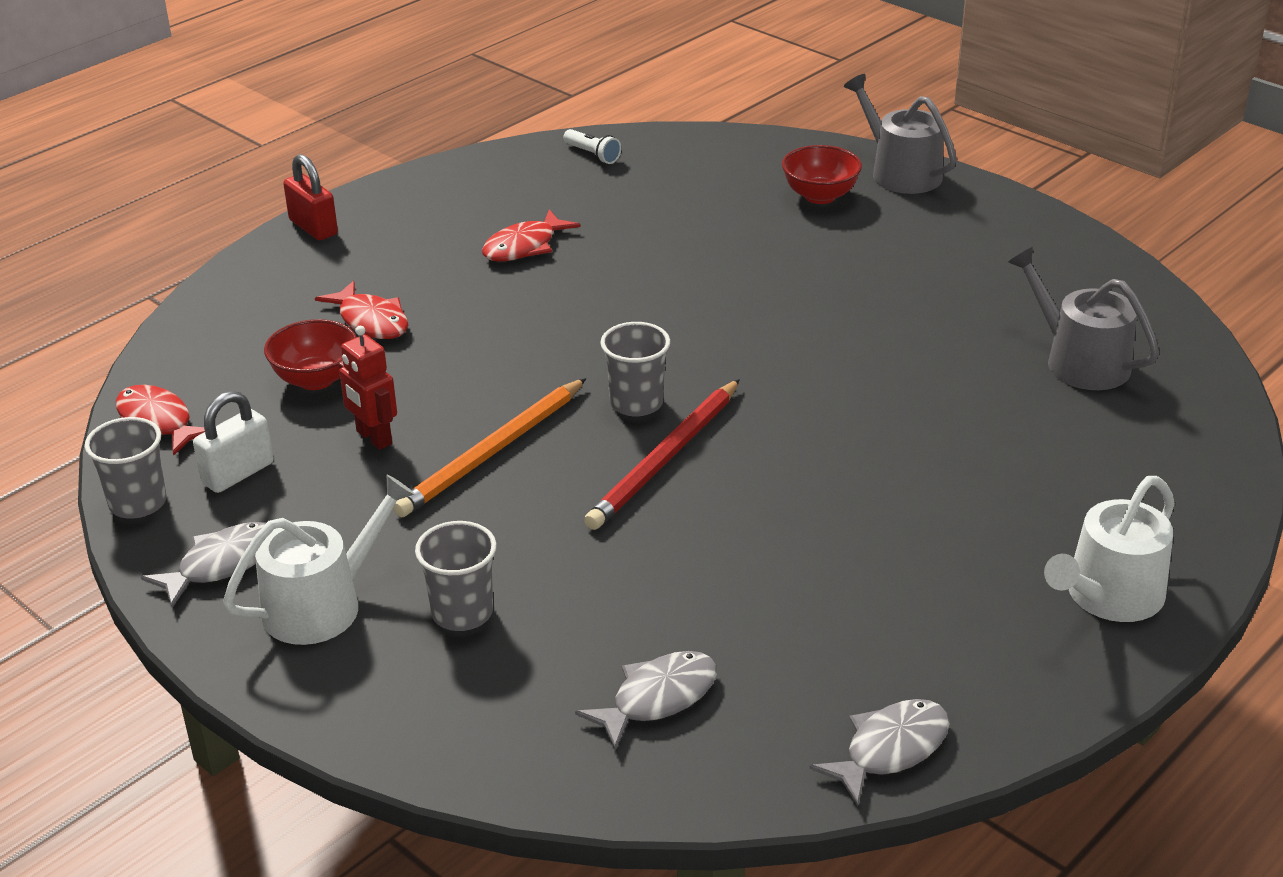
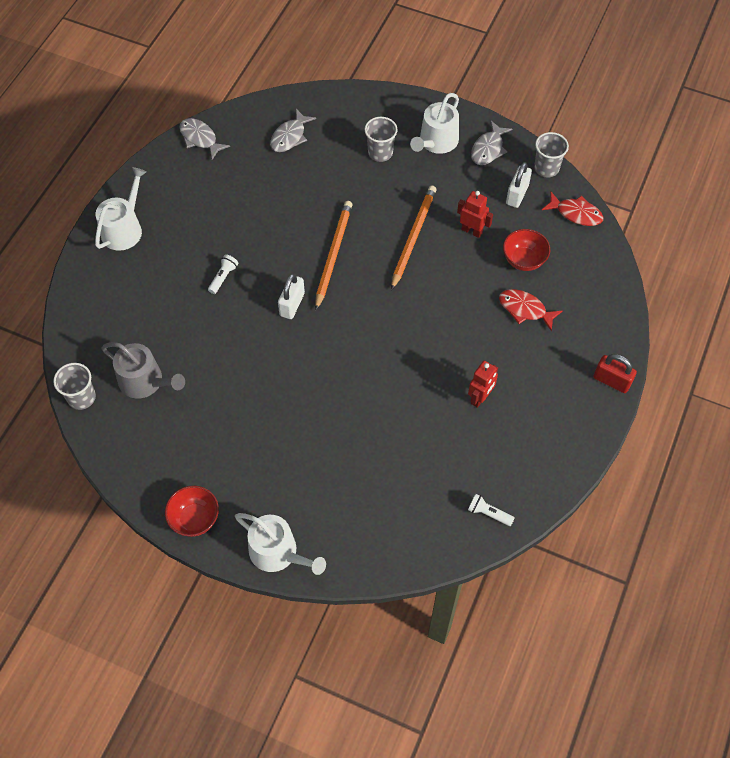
camera: 160 degrees right, 25 degrees up
red fish [482,209,581,261] -> red robot [468,361,498,408]
red pencil [584,379,740,530] -> orange pencil [315,201,352,310]
grey cup [600,322,670,417] -> grey cup moved to [53,363,96,410]
red bowl [782,145,862,204] -> red bowl moved to [165,486,219,537]
grey fish [809,699,950,806] -> grey fish turned 105 degrees clockwise [179,118,230,160]
grey watering can [844,74,957,194] -> white watering can [235,513,326,575]
none -> white flashlight [208,255,238,294]
none -> white padlock [278,273,305,319]

